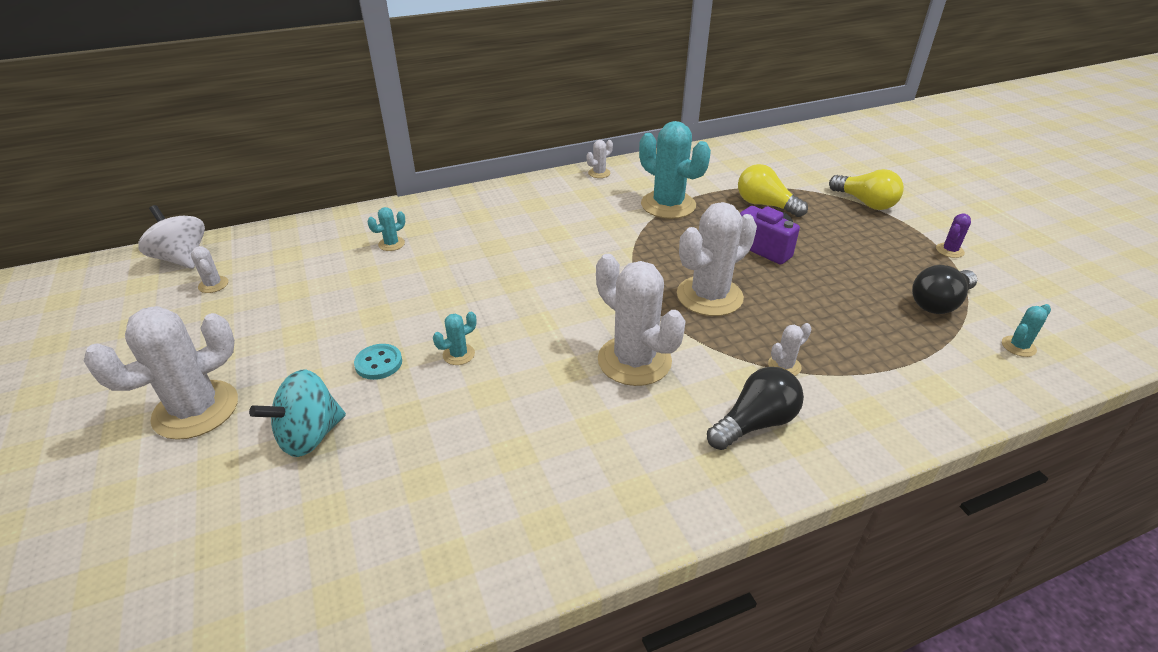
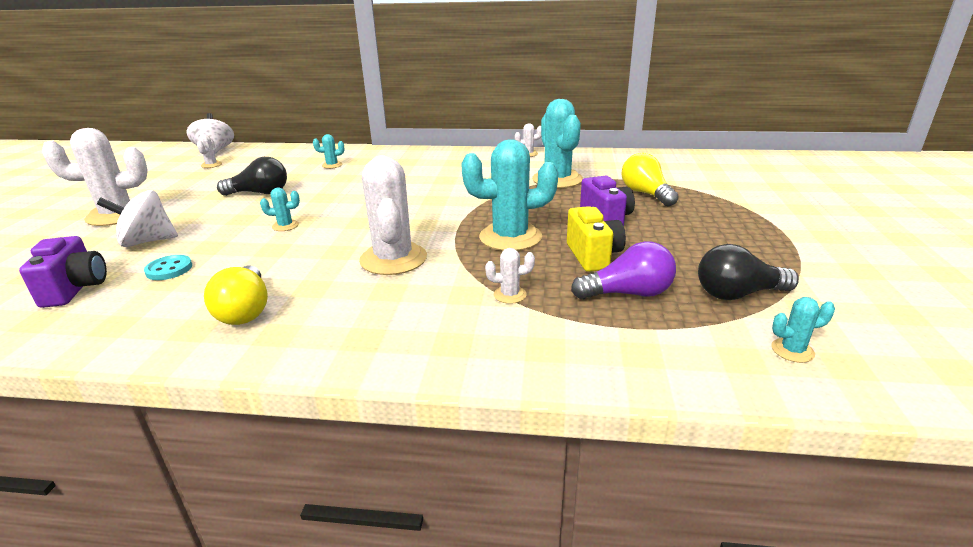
camera: 30 degrees right, 10 degrees down
turquoise spinning top [249,370,346,457] -> white spinning top [97,190,178,247]
turquoise button [354,344,402,380] -> turquoise button moved to [144,255,192,280]
white cactus [677,202,757,316] -> turquoise cactus [461,139,558,251]
black light bulb [707,367,804,450] -> black light bulb moved to [217,157,287,196]
yellow light bulb [829,169,904,210] -> yellow light bulb moved to [204,265,268,325]
purple cactus [936,214,971,258] -> none
none -> purple camera [19,236,107,308]
none -> yellow camera [567,206,626,272]
none -> purple light bulb [571,241,676,299]

